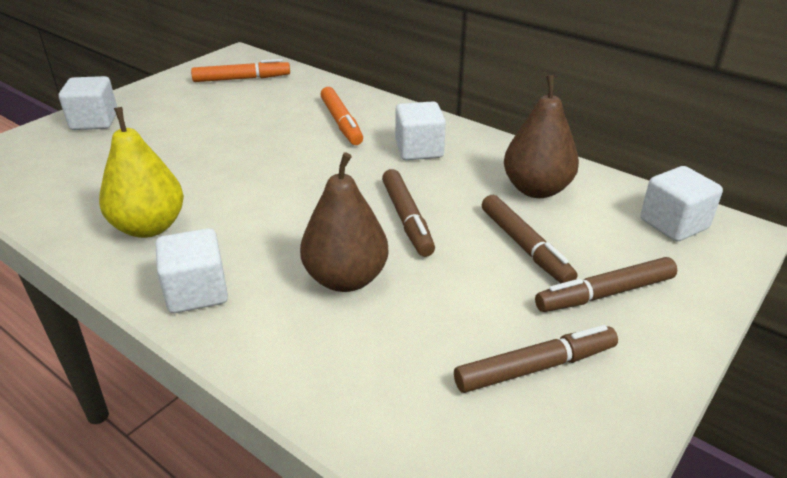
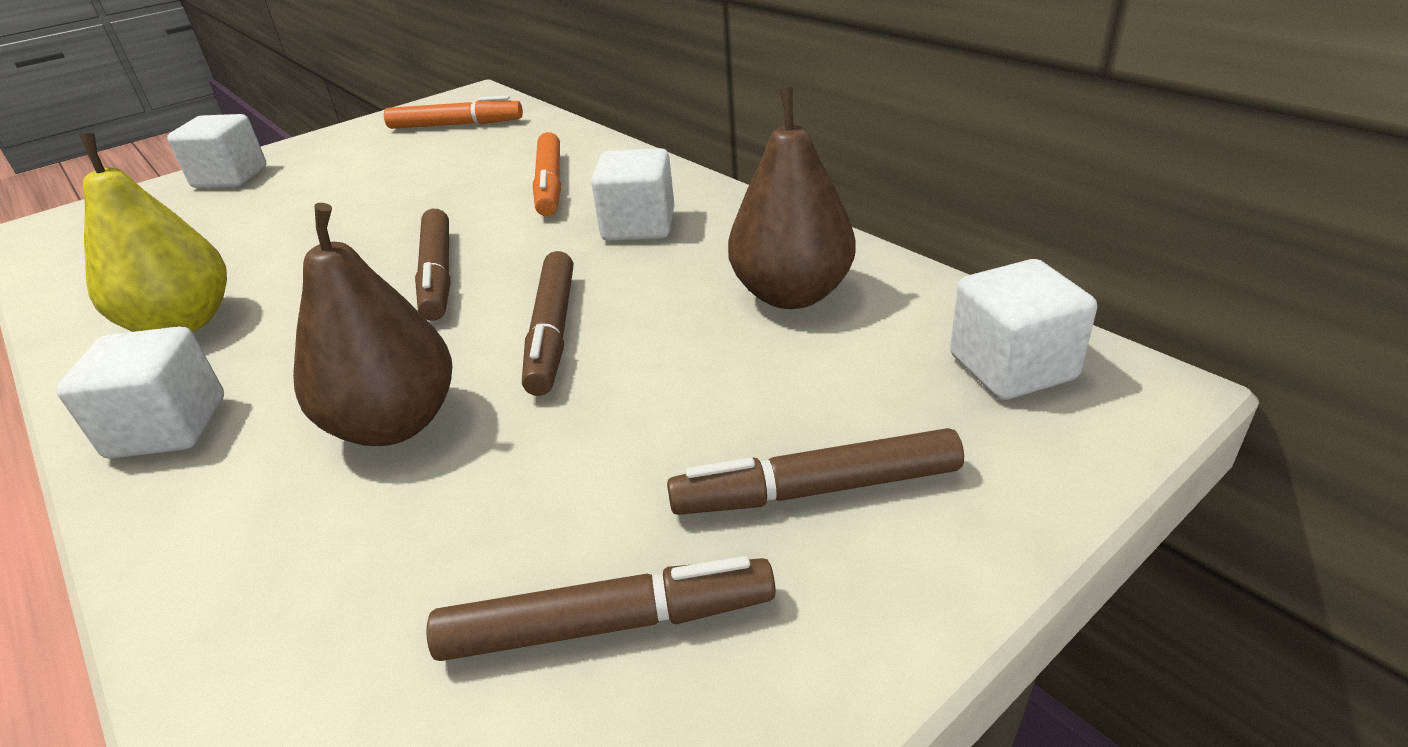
camera: 15 degrees right, 0 degrees up
brown marker [482,195,578,283] -> brown marker moved to [415,209,451,321]

